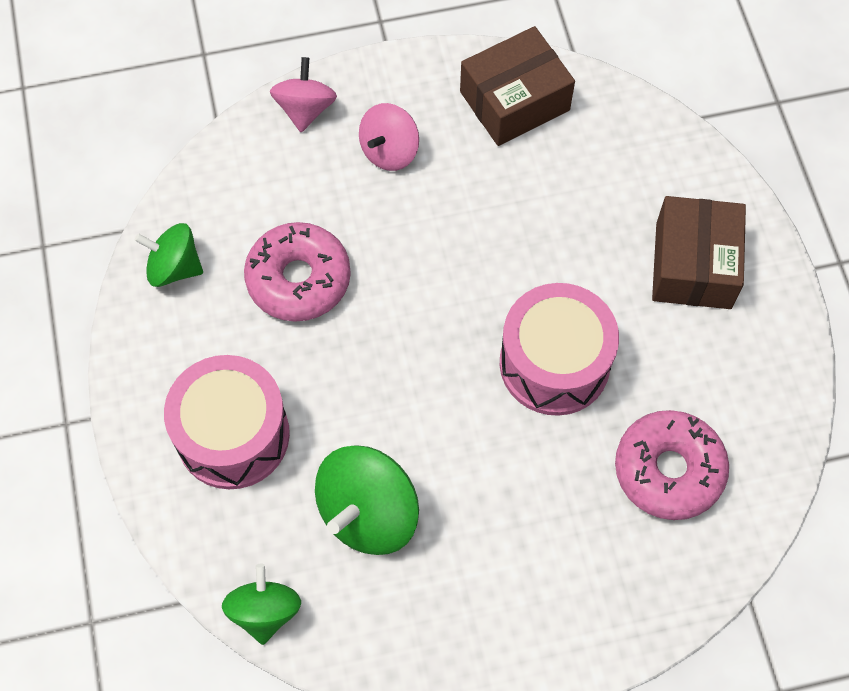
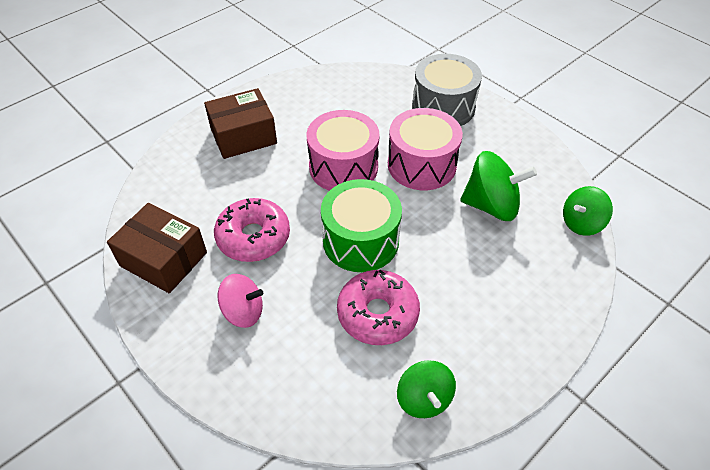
camera: 120 degrees left, 15 degrees down
pink drum [164,355,290,489] -> pink drum moved to [388,108,463,190]
pink spinning top [270,57,337,132] -> none
pink donut [615,410,729,520] -> pink donut moved to [214,198,290,262]
none -> green drum [321,179,402,272]
none -> grey drum [412,54,482,126]

